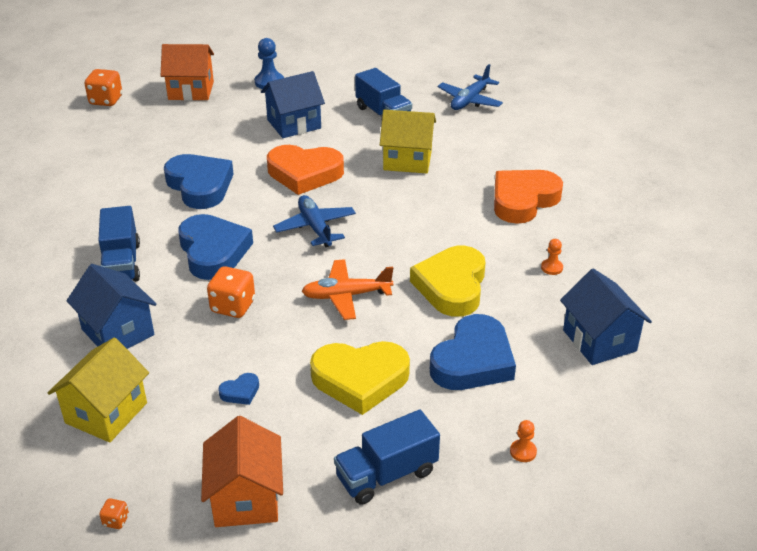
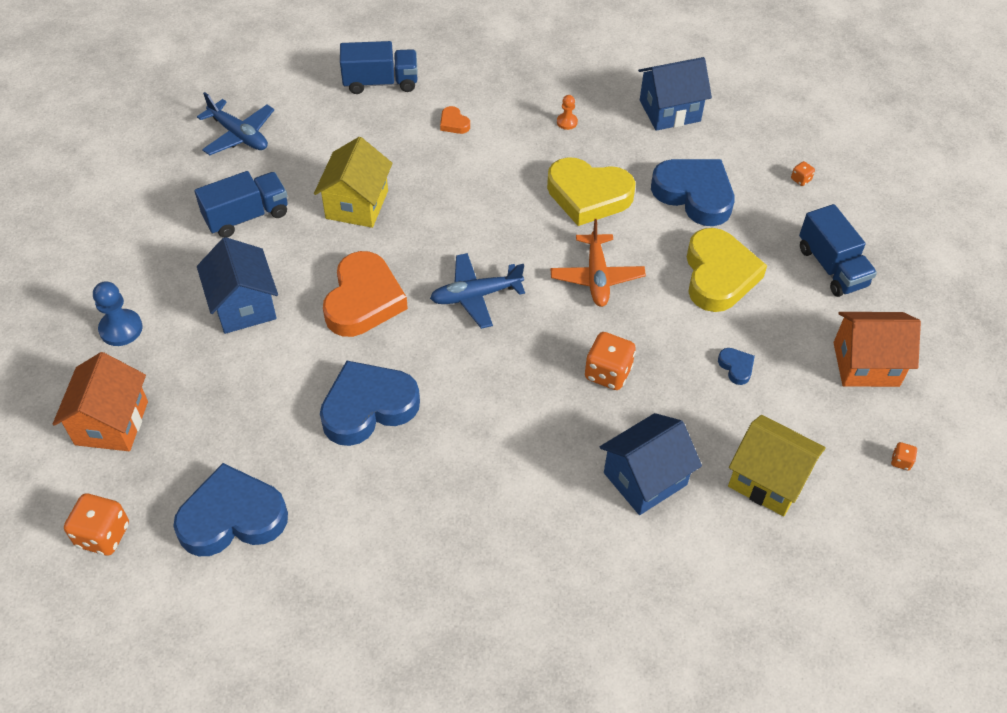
camera: 85 degrees left, 15 degrees up
blue truck [98,206,140,282] -> blue truck moved to [340,41,418,94]
blue heart [178,214,253,280] -> blue heart moved to [173,463,288,556]
orange heart [494,170,563,224] -> orange heart [440,106,470,134], size x0.42
orange pawn [510,420,537,462] -> orange dice [791,161,815,186]

